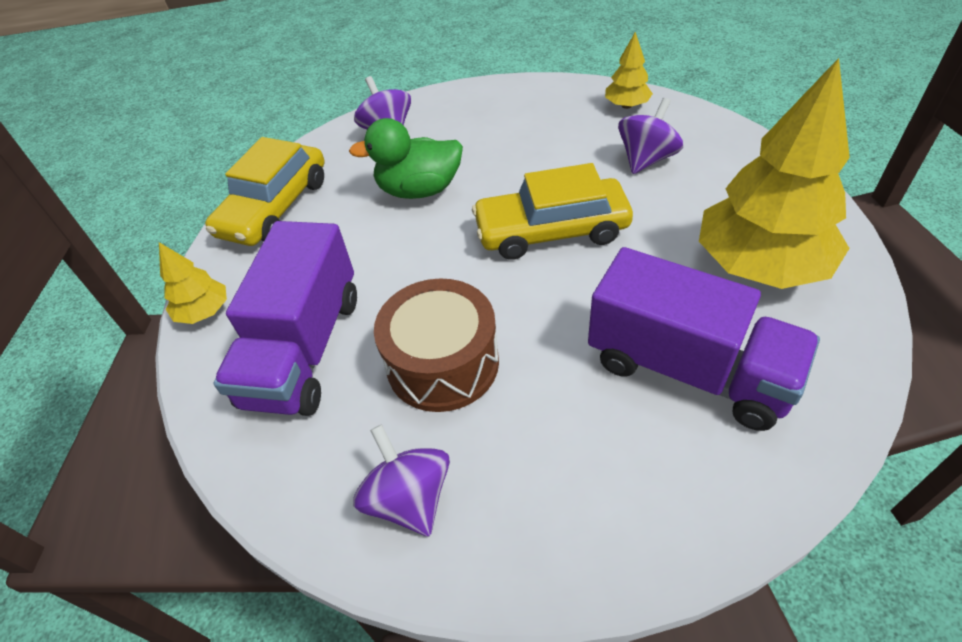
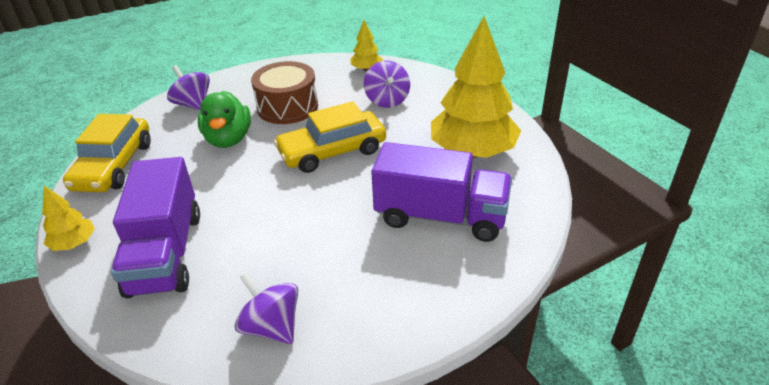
camera: 20 degrees left, 10 degrees down
green duck [349,118,463,199] -> green duck turned 75 degrees counterclockwise [198,91,251,148]
brown drum [374,279,499,412] -> brown drum moved to [251,61,318,124]
purple spinning top [618,98,683,174] -> purple spinning top turned 150 degrees clockwise [364,61,410,108]

